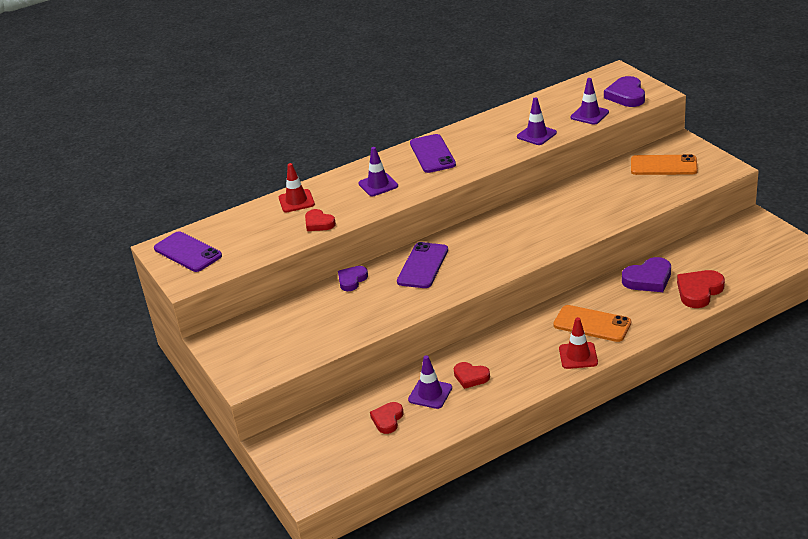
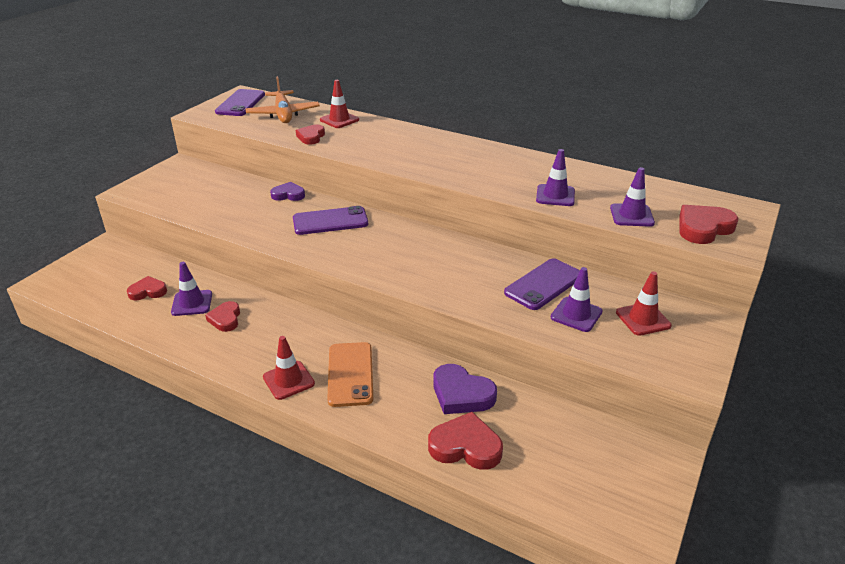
camera: 55 degrees right, 0 degrees up
purple traffic cone [358,147,398,196] -> purple traffic cone moved to [551,267,603,332]
purple phone [410,134,456,173] -> purple phone moved to [504,258,580,310]
purple heart [604,76,645,107] -> red heart [680,205,738,244]
orange phone [631,154,698,175] -> red traffic cone [616,271,672,336]
none -> orange plane [246,76,320,123]

